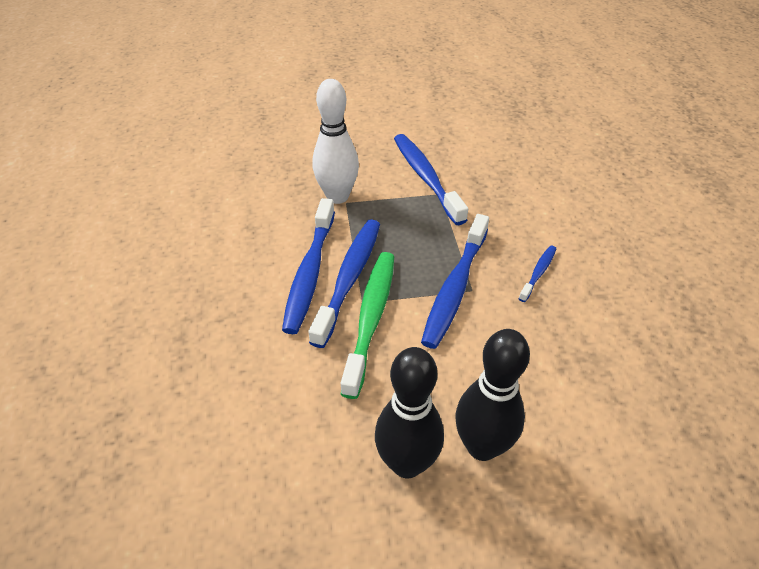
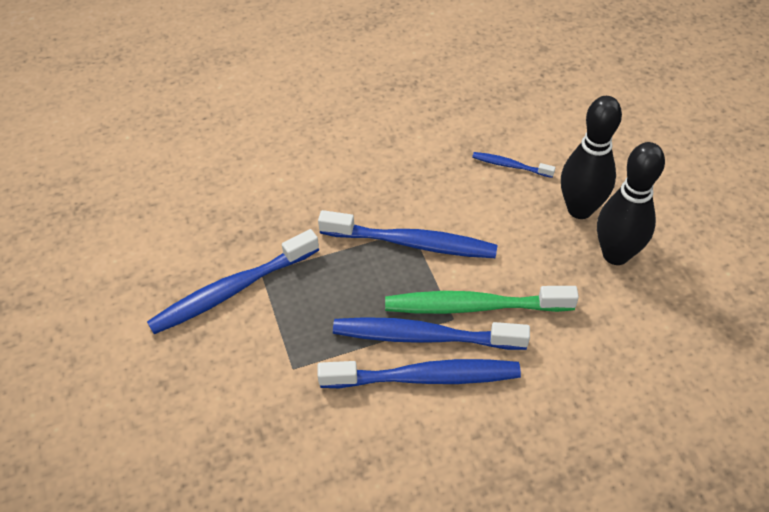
camera: 100 degrees left, 5 degrees up
white bowling pin [312,79,359,204] -> none
blue toothbrush [519,245,556,302] -> blue toothbrush moved to [472,152,555,178]

